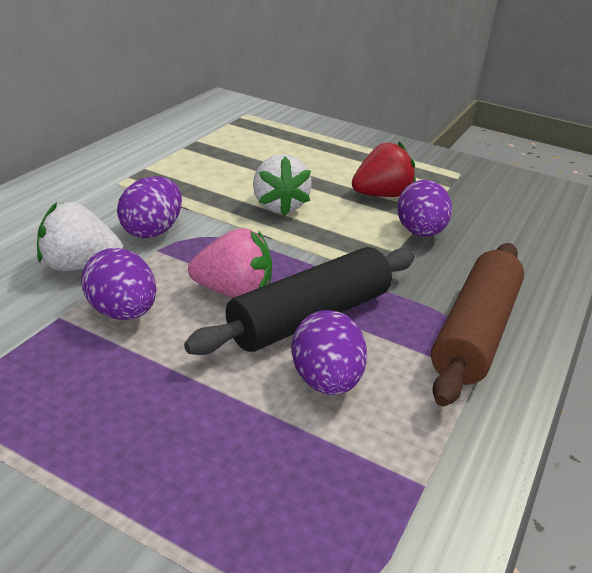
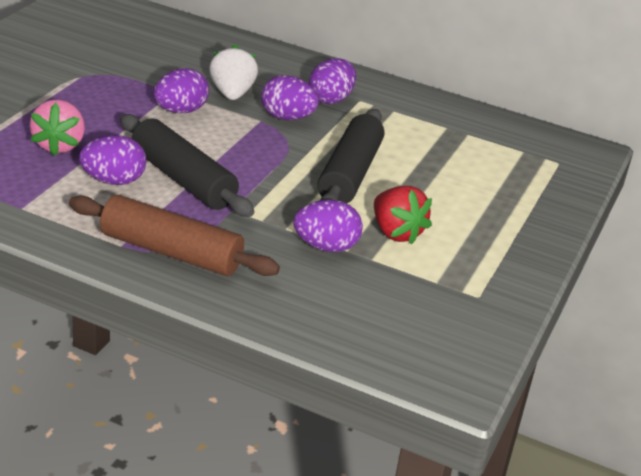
camera: 85 degrees right, 0 degrees up
pink strawberry [188,228,272,298] -> pink strawberry moved to [29,100,85,156]
white strawberry [253,154,312,216] -> black rolling pin [318,109,384,203]
none -> purple egg [309,58,356,104]

